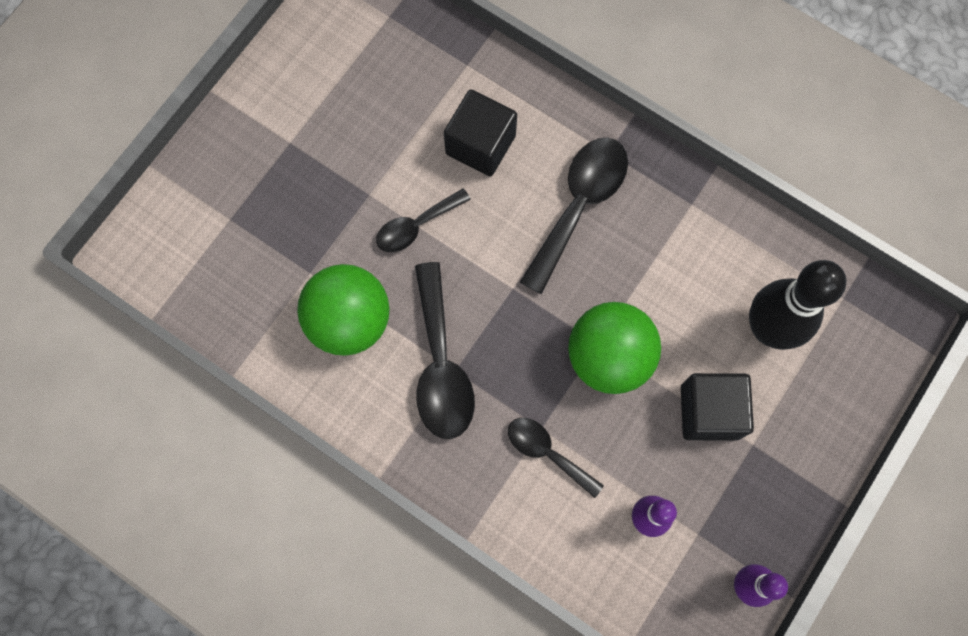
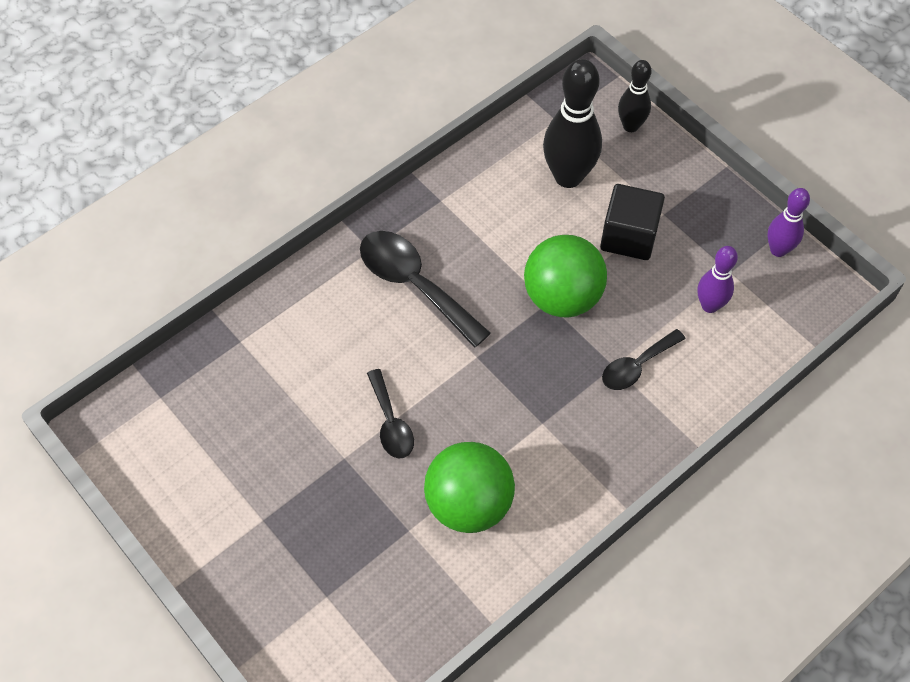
camera: 75 degrees left, 15 degrees down
black spoon [415,262,475,439] -> none
black cube [444,89,517,176] -> none
none -> black bowling pin [618,60,651,132]

